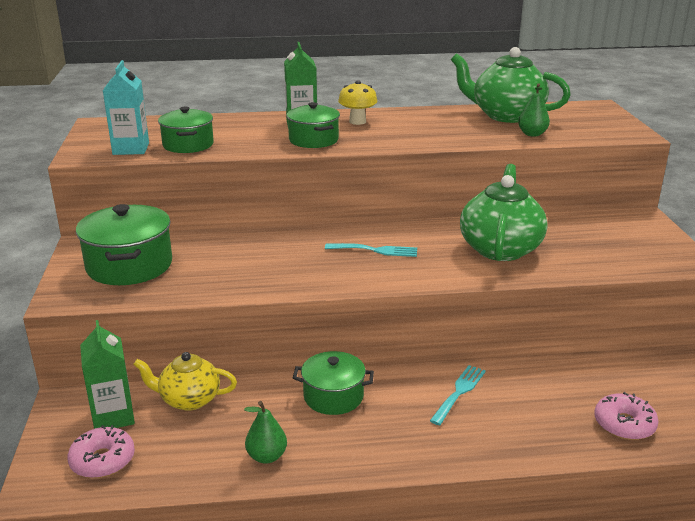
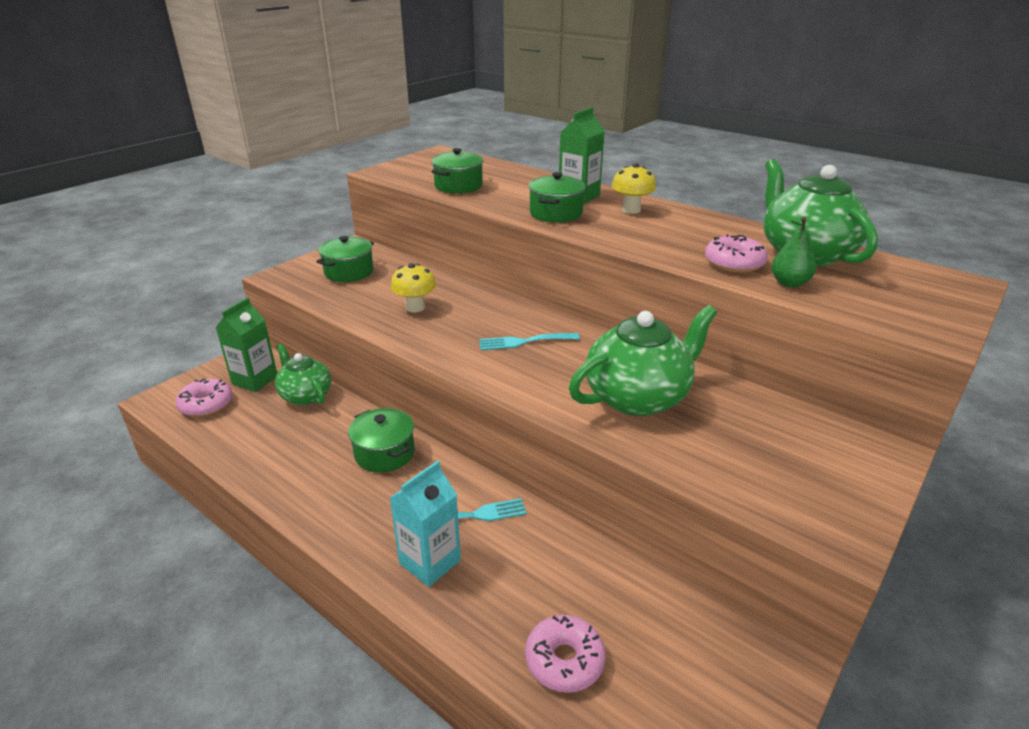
camera: 45 degrees right, 5 degrees up
green pot [76,204,172,285] -> green pot [316,236,374,282], size x0.66
turquoise carton [103,60,149,155] -> turquoise carton moved to [390,461,461,587]
yellow teapot [133,352,237,411] -> green teapot [275,343,331,405]
green pear [244,401,287,464] -> none
turquoise fork [325,243,417,257] -> turquoise fork turned 120 degrees clockwise [479,333,580,350]
none -> yellow mushroom [391,263,436,313]
none -> pink donut [705,234,767,273]

